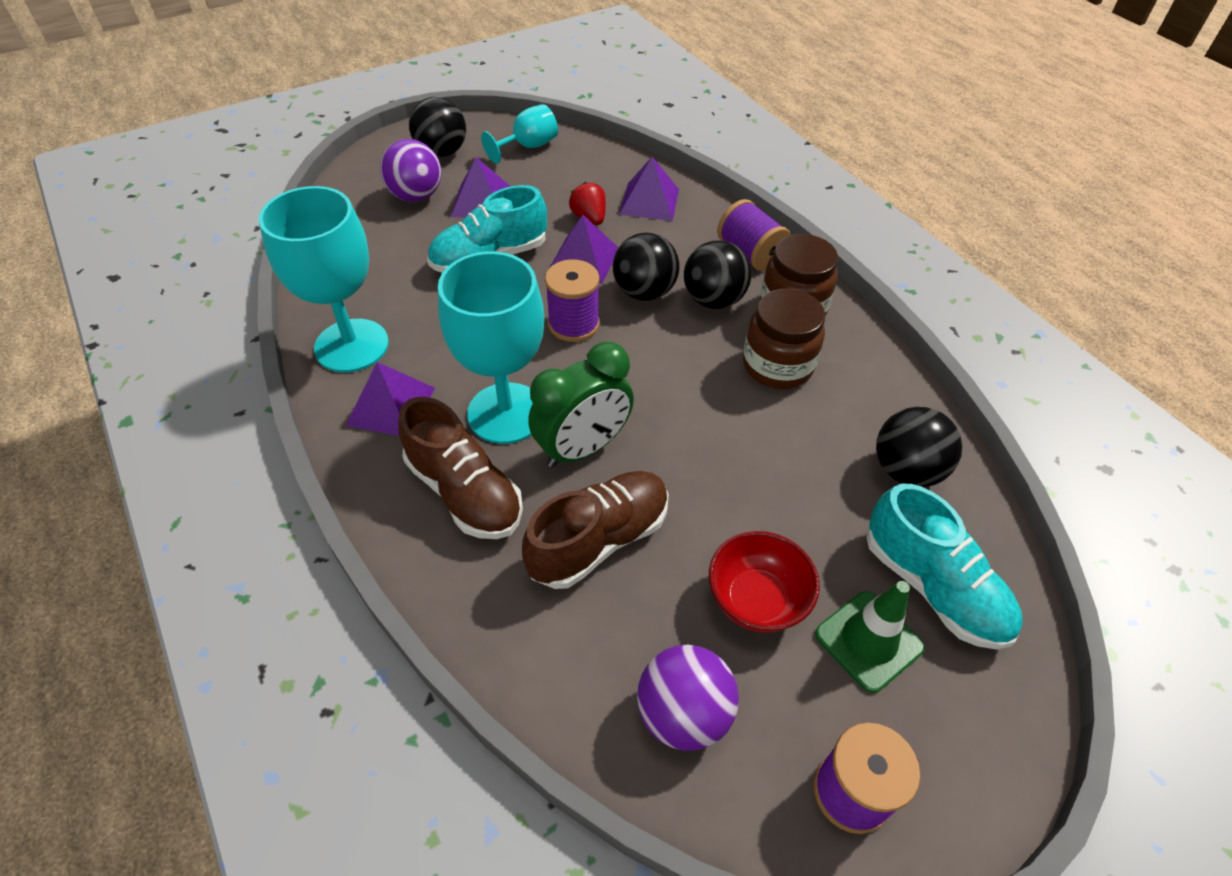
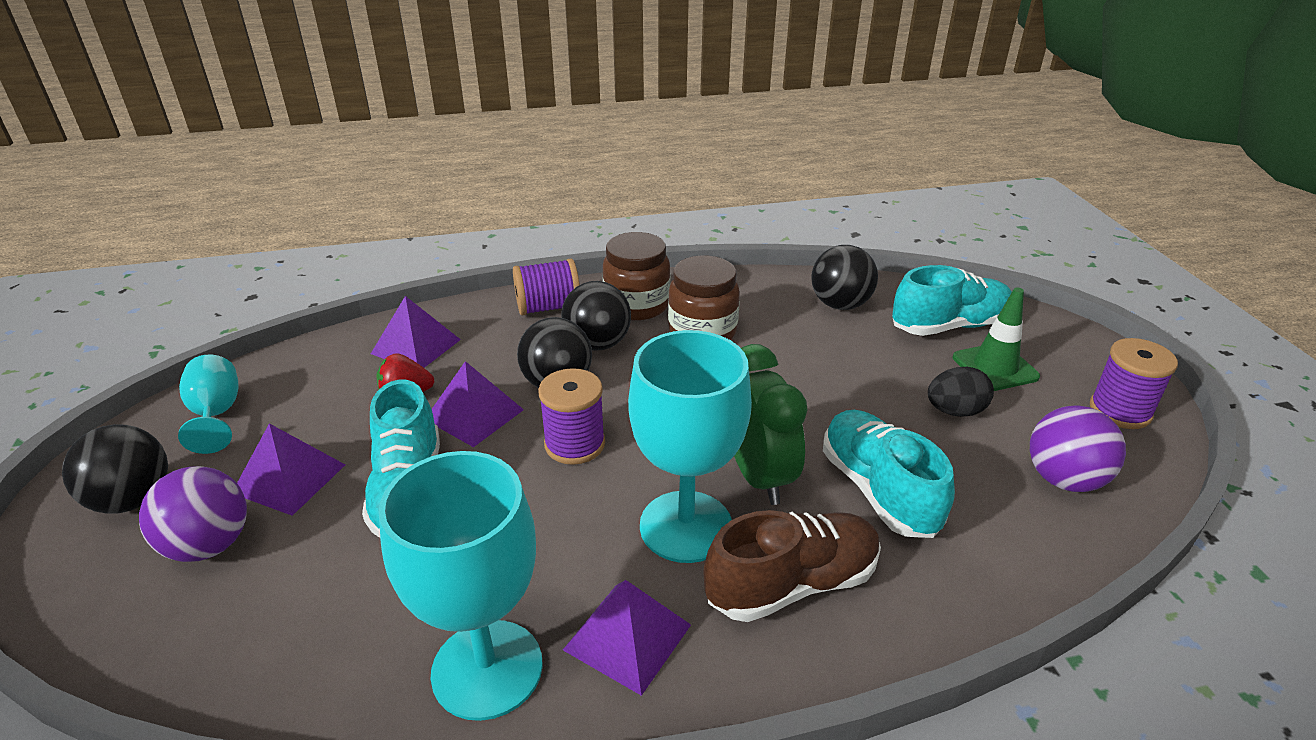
camera: 70 degrees left, 15 degrees down
brown shoe [522,471,669,589] -> turquoise shoe [823,410,955,538]
red bowl [709,531,820,633] -> black egg [928,367,994,417]

